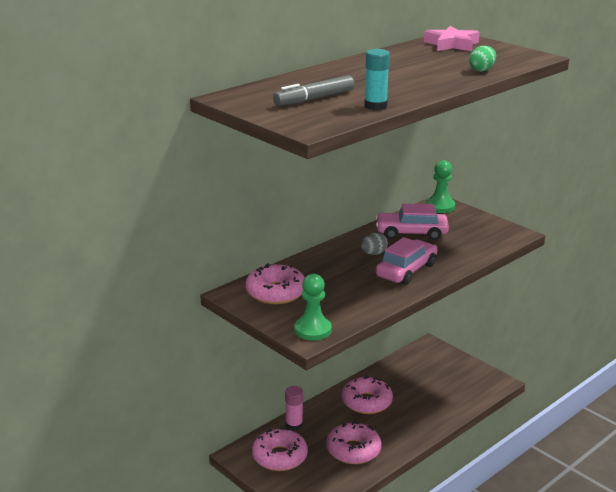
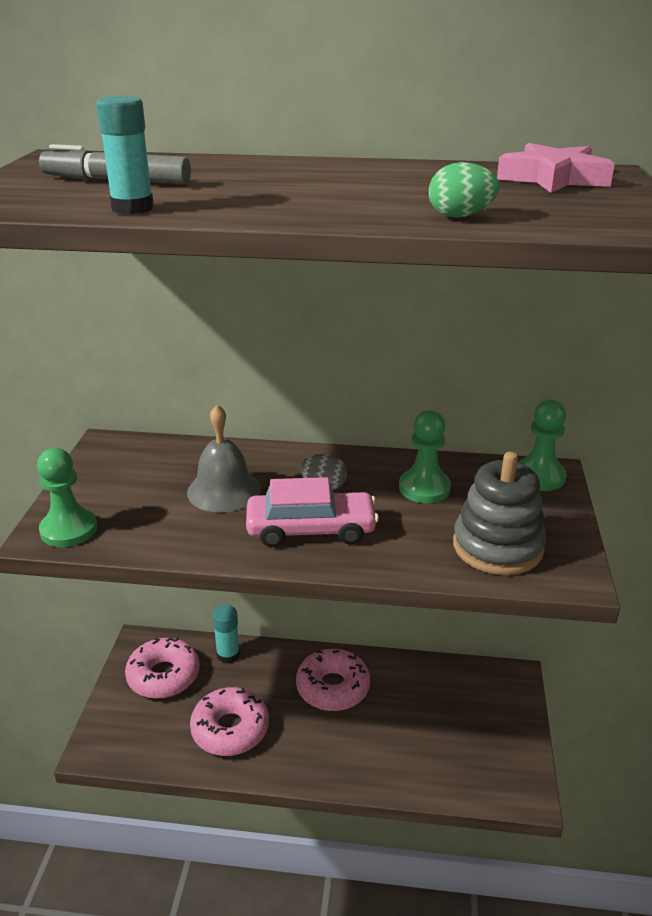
camera: 50 degrees right, 5 degrees up
pink donut [246,263,305,304] -> none
pink glue stick [285,386,303,431] -> turquoise glue stick [212,605,240,663]
pink car [375,203,449,240] -> green pawn [399,410,451,503]
none -> grey bell [187,404,261,512]
none -> grey stacking toy [453,452,546,575]

